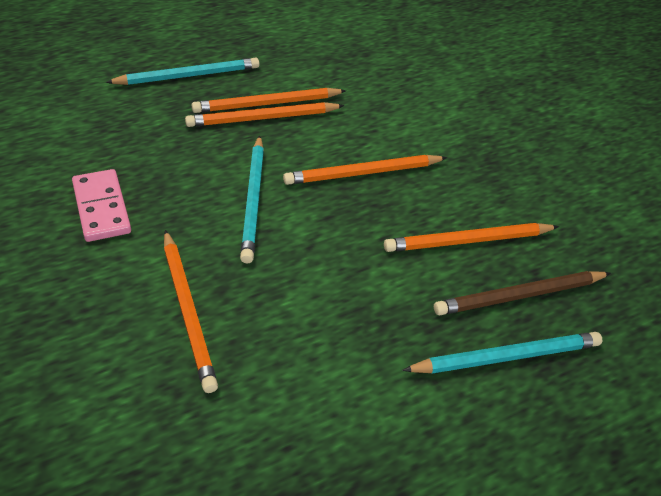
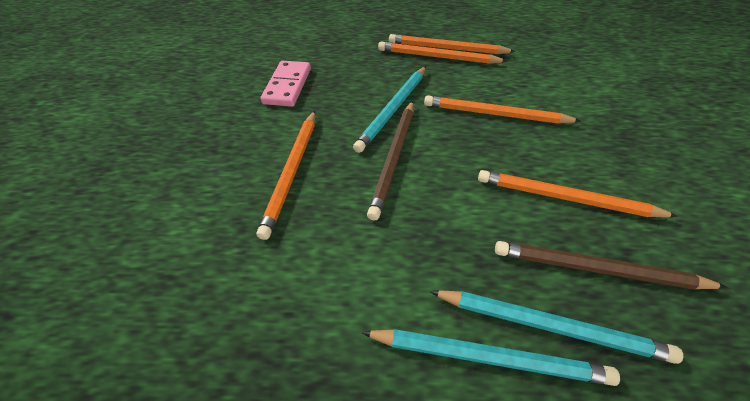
camera: 35 degrees right, 5 degrees up
turquoise pencil [106,58,259,85] -> turquoise pencil moved to [361,329,620,386]
none -> brown pencil [367,101,413,221]

